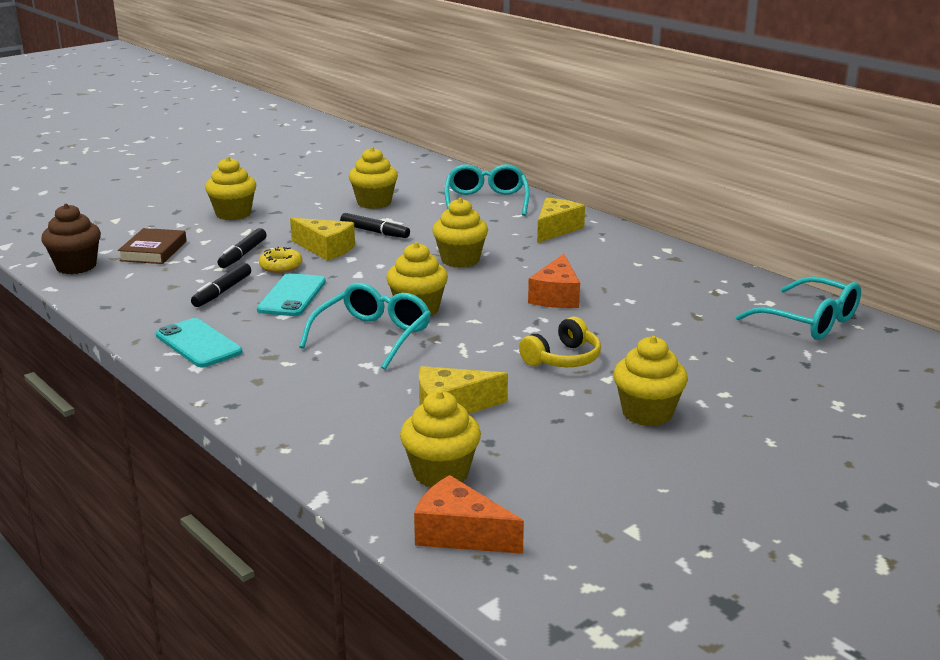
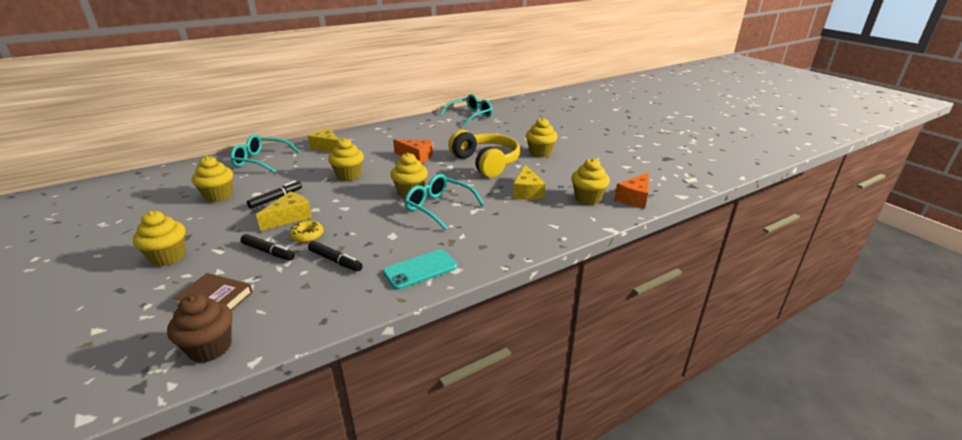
camera: 80 degrees left, 5 degrees up
turquoise phone [257,273,326,316] -> none
yellow headphones [519,317,601,367] -> yellow headphones [448,130,520,178], size x1.84

